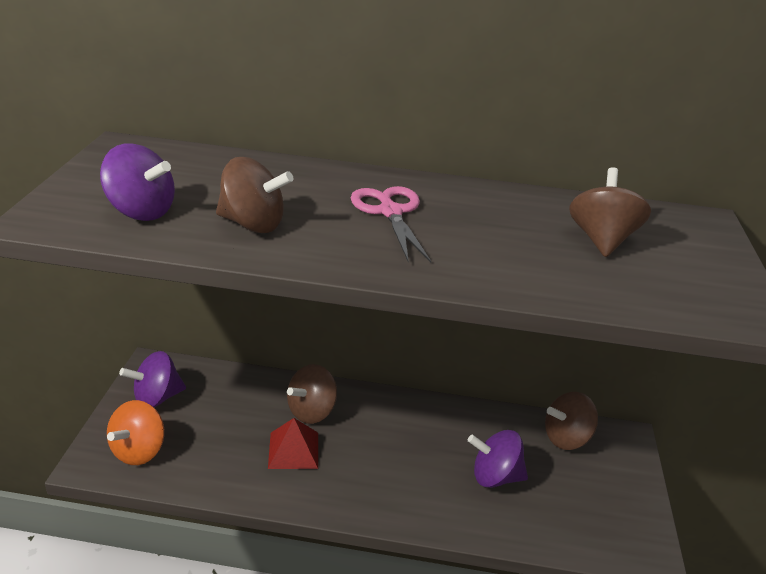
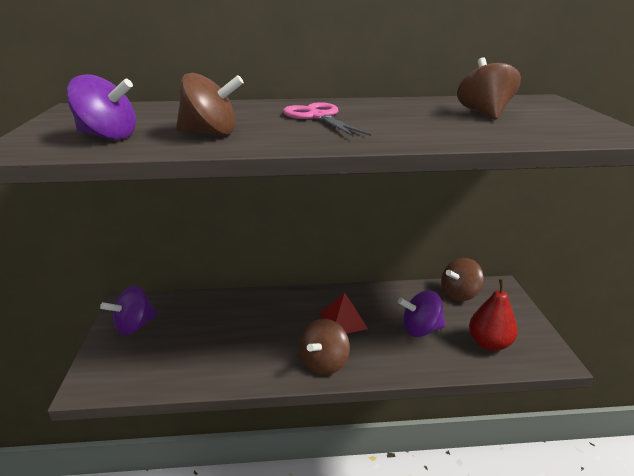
camera: 10 degrees left, 5 degrees down
orange spinning top [107,400,164,465] -> none
red pyramid [268,418,318,469] -> red pyramid moved to [320,293,368,334]
brown spinning top [287,364,337,424] -> brown spinning top moved to [299,319,350,375]
none -> red pear [469,279,518,351]

